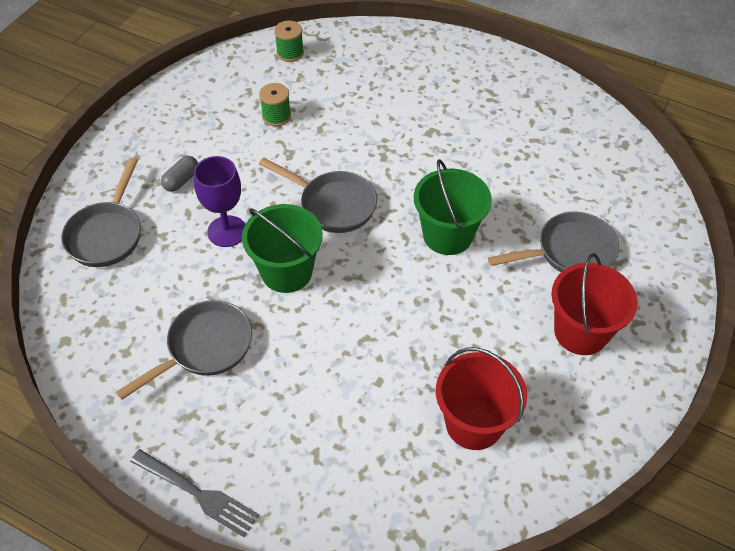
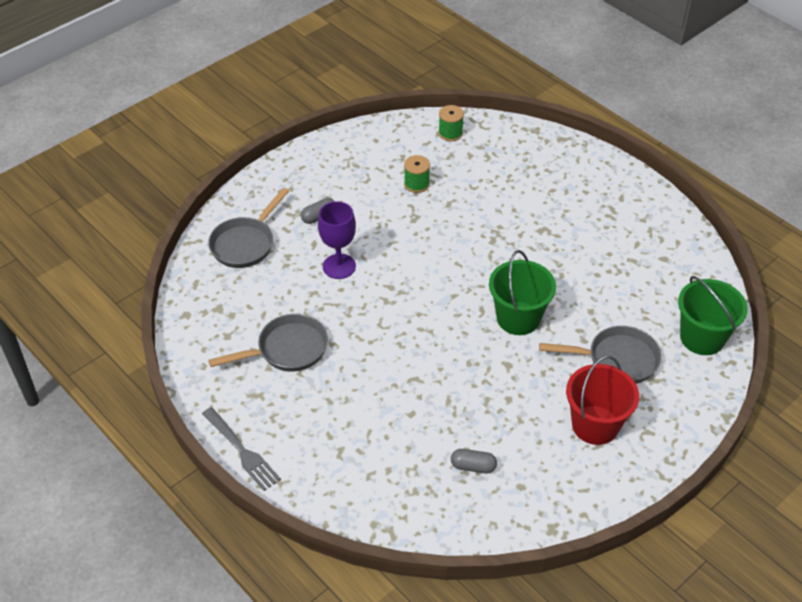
camera: 20 degrees right, 5 degrees down
green bucket [242,204,323,293] -> green bucket moved to [678,276,748,355]
grey pan [259,157,377,233] -> none
red bucket [436,347,527,450] -> grey capsule [451,449,497,474]

